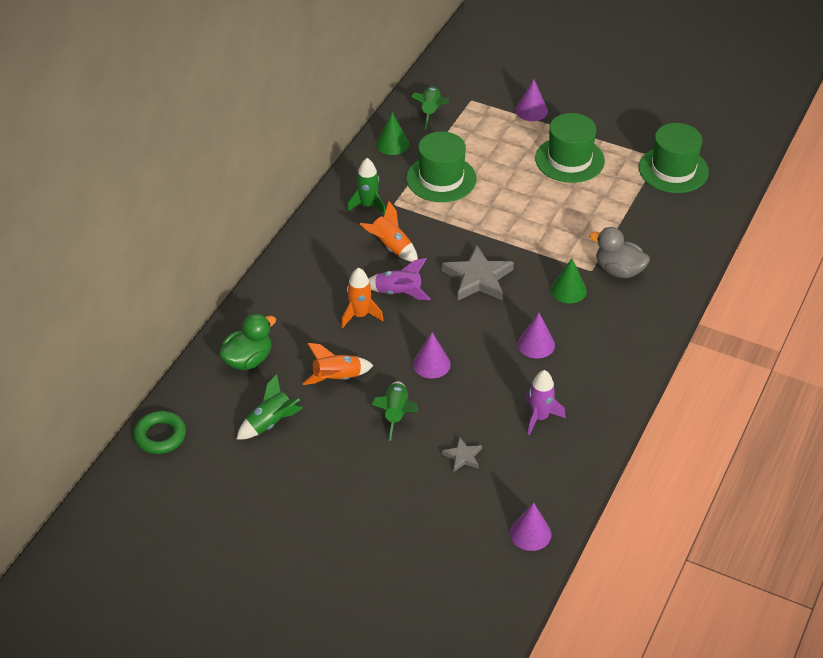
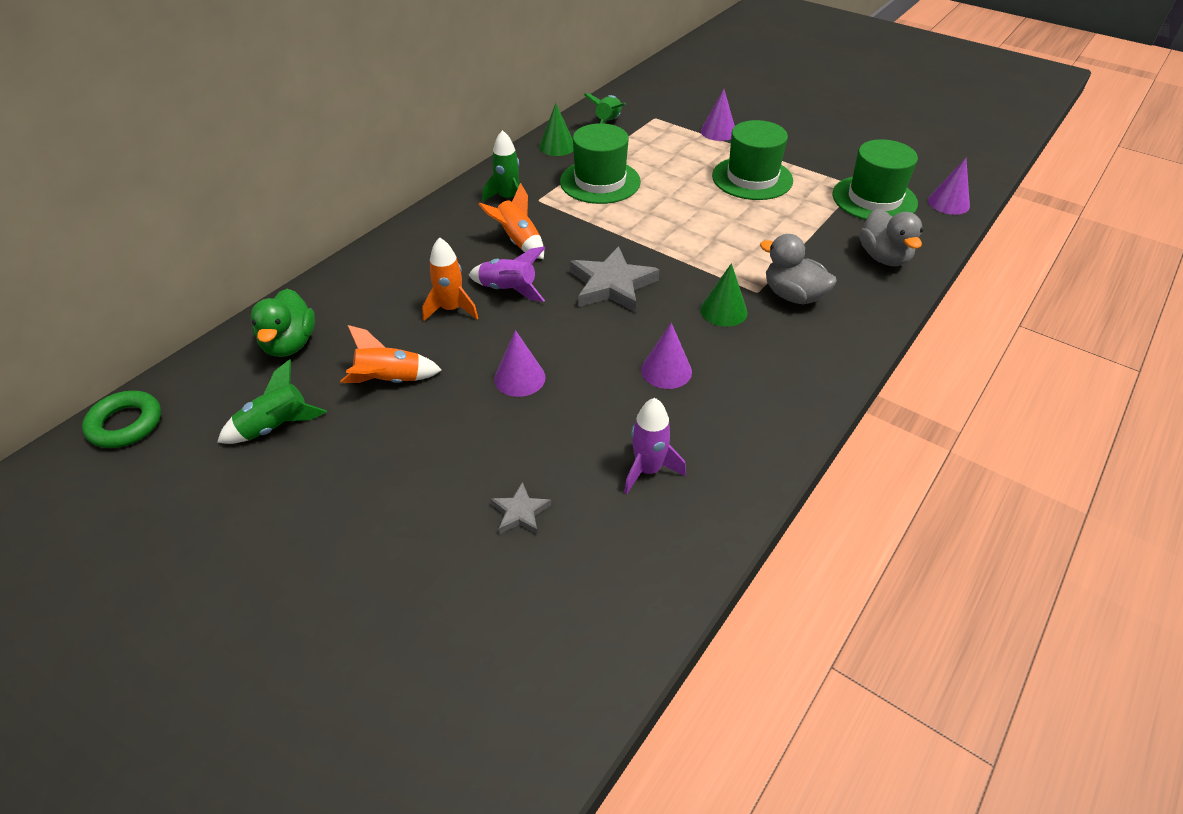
camera: 10 degrees right, 0 degrees up
green duck [219,313,276,370] -> green duck turned 120 degrees clockwise [250,289,315,357]
green rocket [372,381,418,441] -> none
purple cone [510,502,552,551] -> purple cone moved to [928,158,970,215]
none -> grey duck [859,208,923,266]

